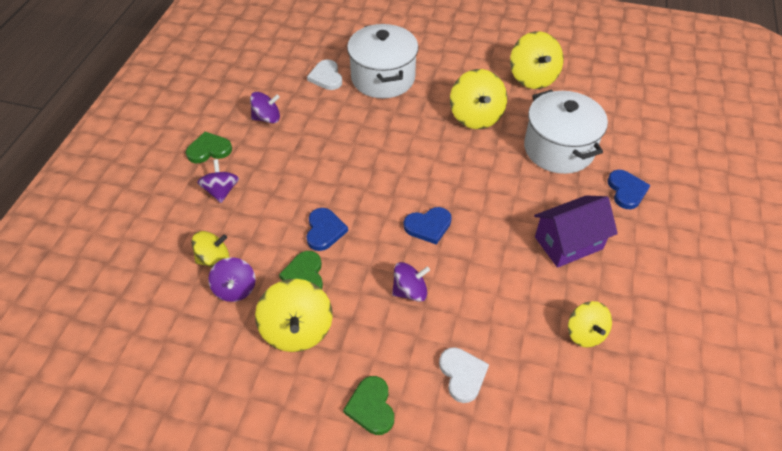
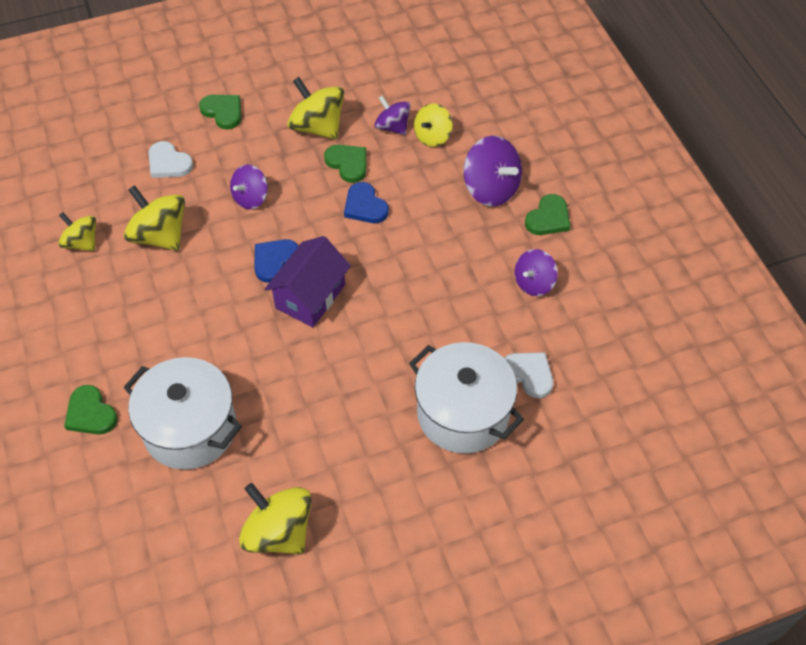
camera: 145 degrees right, 5 degrees up
purple spinning top [197,159,239,203] -> purple spinning top [463,136,522,207], size x1.57
yellow spinning top [450,69,507,129] -> yellow spinning top moved to [124,185,185,251]
purple house [534,195,618,268] -> purple house moved to [265,236,351,327]
blue heart [607,170,650,209] -> green heart [64,385,117,435]

